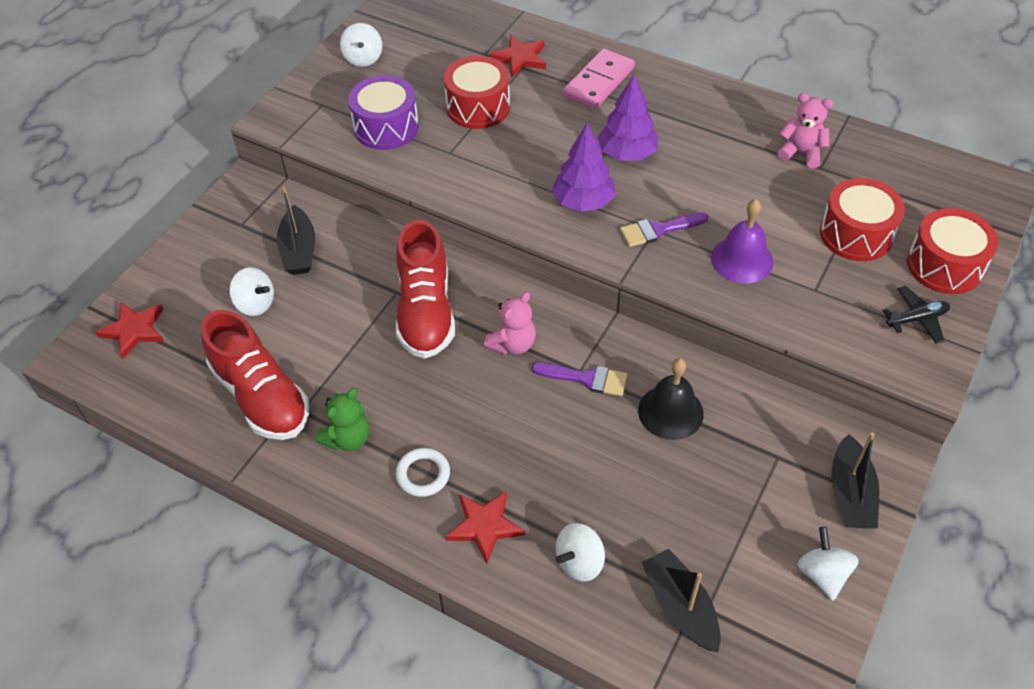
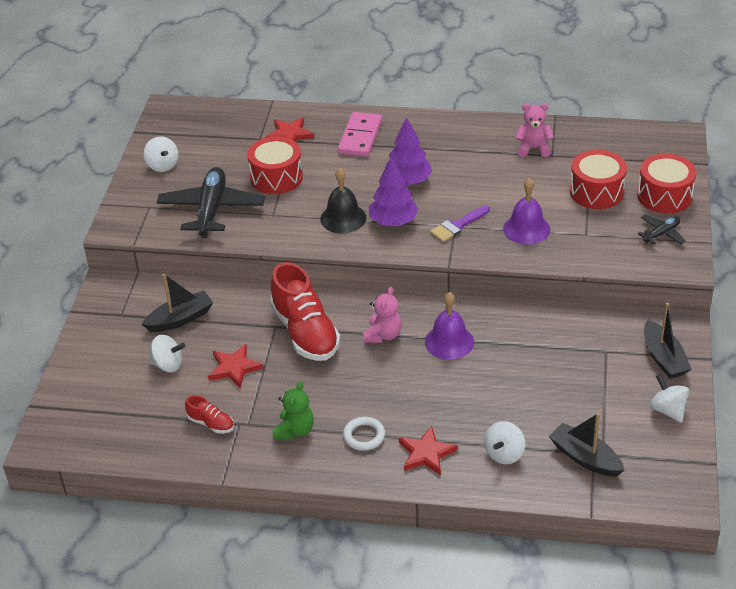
camera: 20 degrees left, 10 degrees down
red star [95,302,164,359] -> red star moved to [208,344,264,388]
red shoe [201,310,309,440] -> red shoe [185,395,234,434], size x0.46
black boat [277,187,315,275] -> black boat turned 90 degrees counterclockwise [142,274,213,332]
purple drum [348,75,419,150] -> black plane [157,167,265,238]
purple brush [532,363,627,396] -> purple bell [425,292,474,360]
black bell [638,358,704,440] -> black bell moved to [320,168,366,233]

